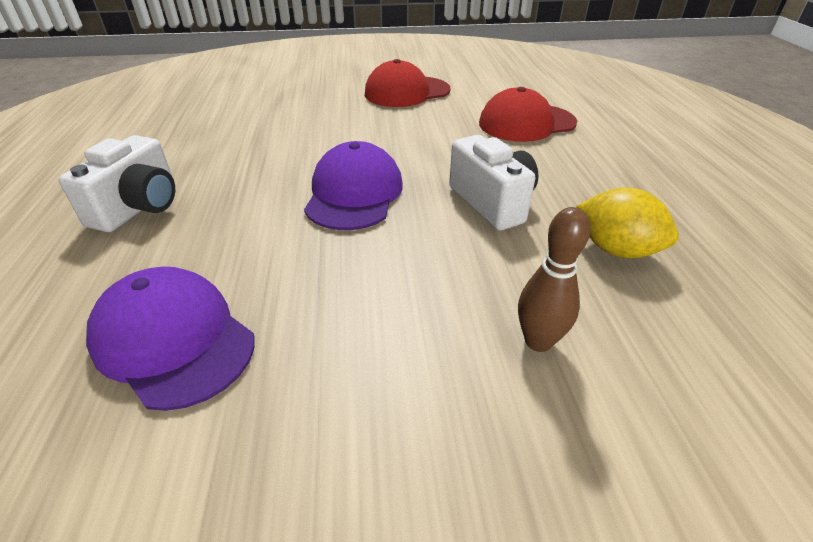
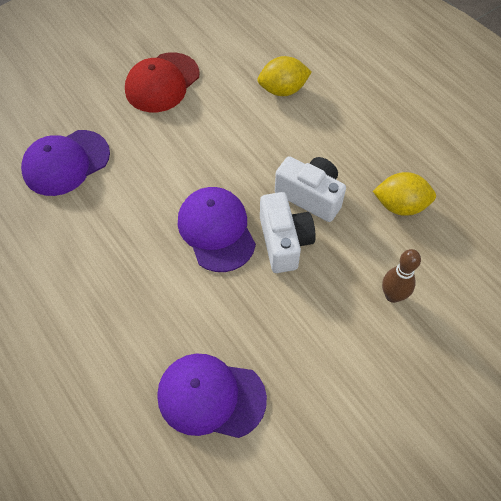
camera: 30 degrees left, 20 degrees up
white camera [59,135,175,232] -> white camera moved to [260,192,316,273]
red cap [479,87,577,142] -> yellow lemon [257,56,312,96]
none -> purple cap [21,130,110,196]

